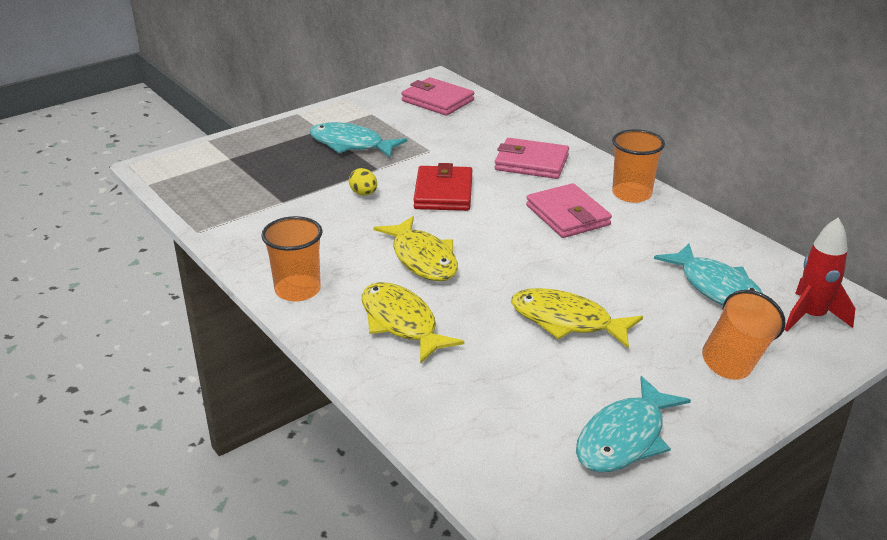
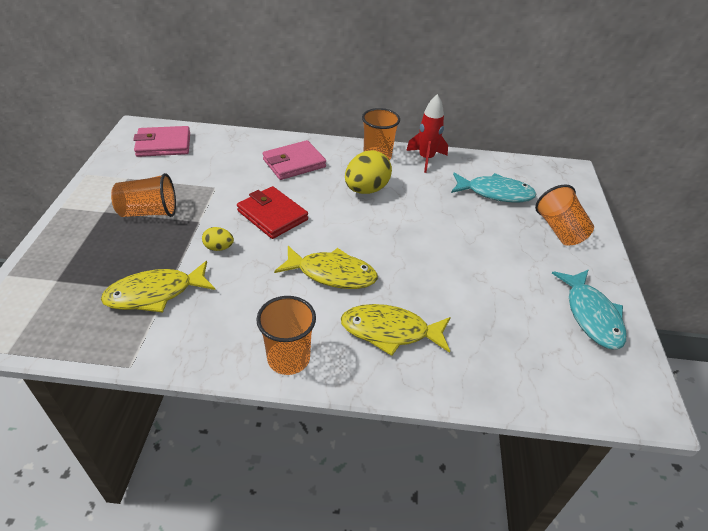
camera: 50 degrees left, 10 degrees up
turquoise fish [310,122,407,158] -> orange cup [111,173,176,217]
yellow fish [511,288,643,348] -> yellow fish moved to [101,261,215,313]
pink wallet [526,183,612,238] -> yellow egg [345,150,392,194]
red rocket [784,218,855,331] -> red rocket moved to [406,94,448,173]

